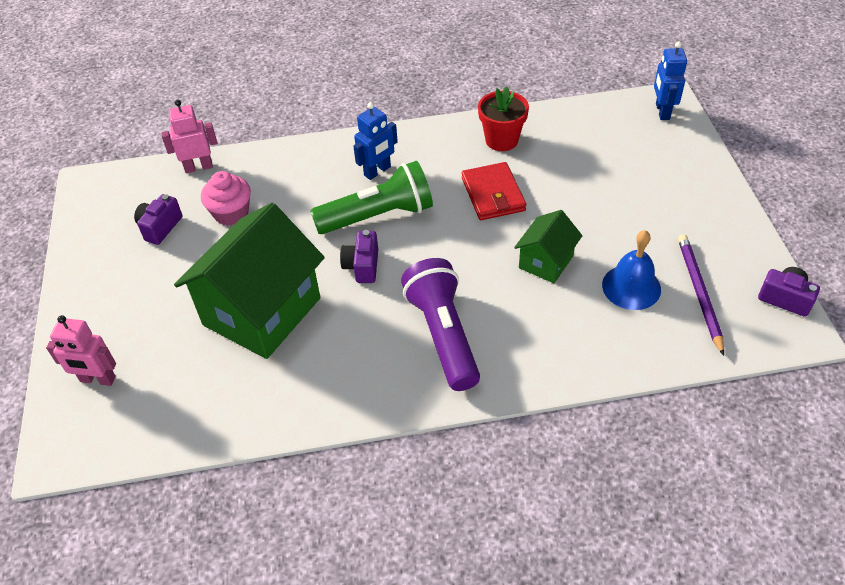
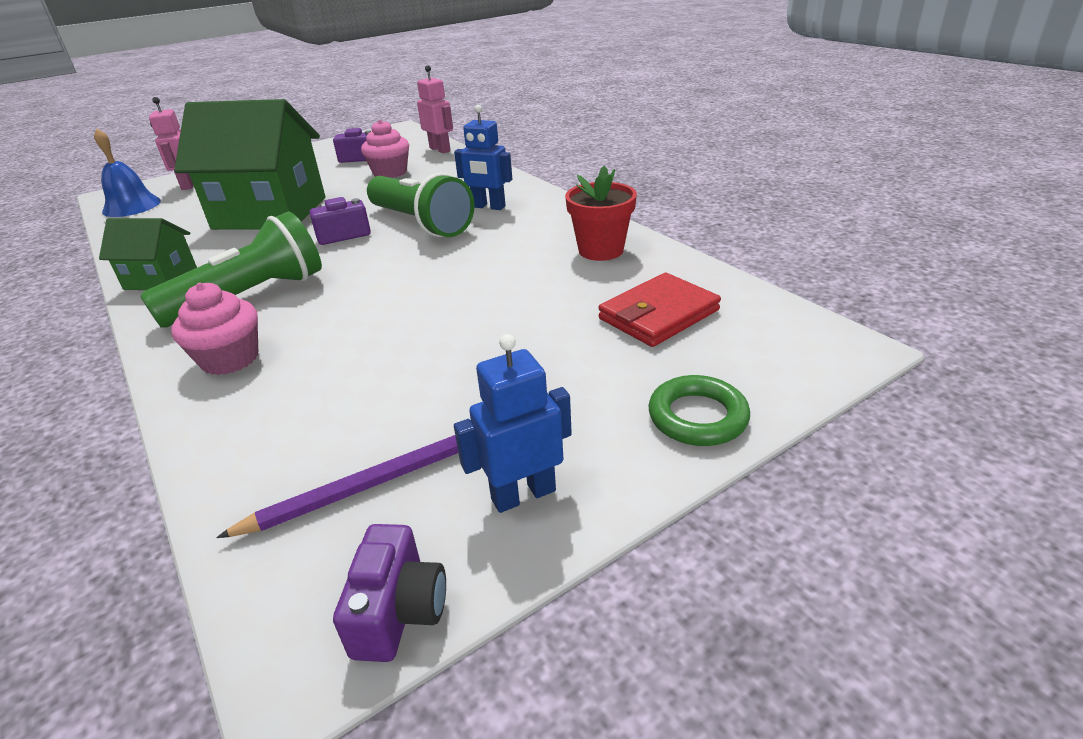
camera: 65 degrees right, 15 degrees down
purple flashlight [401,258,480,391] -> green flashlight [140,211,322,328]
red wallet [462,162,526,220] -> red wallet moved to [598,273,721,347]
green house [514,210,582,283] -> green house moved to [99,218,197,290]
blue bell [602,230,661,310] -> blue bell moved to [94,129,161,217]
blue robot [654,41,687,120] -> blue robot moved to [454,334,572,513]
none -> pink cupcake [171,283,258,375]
none -> green ring [648,375,750,446]

